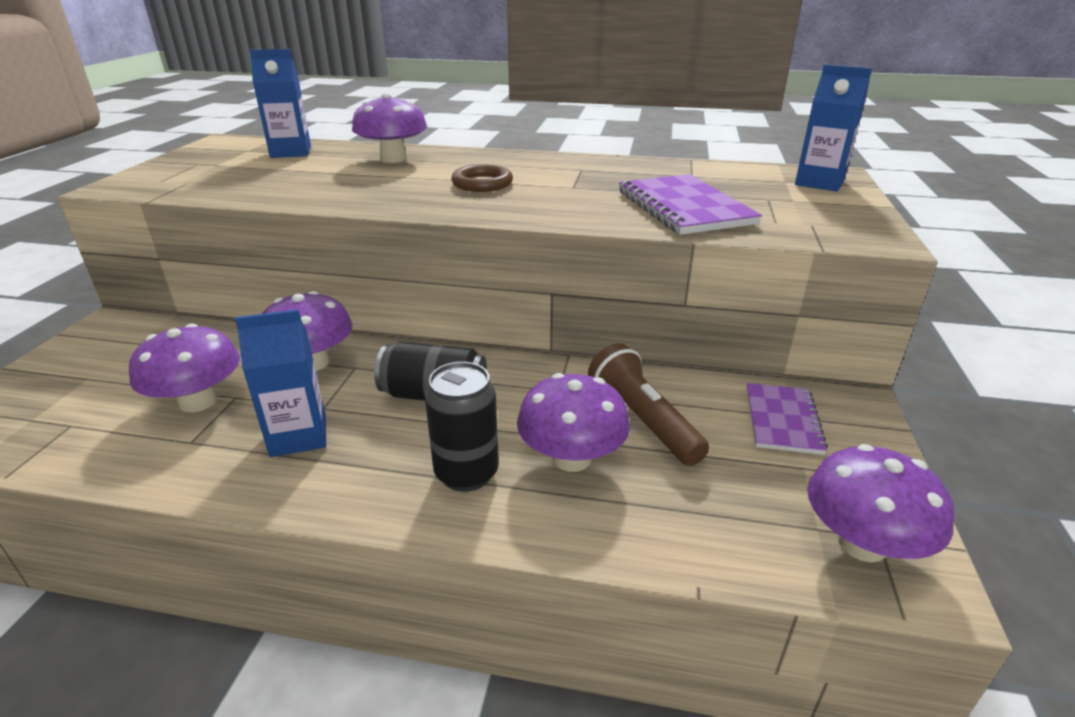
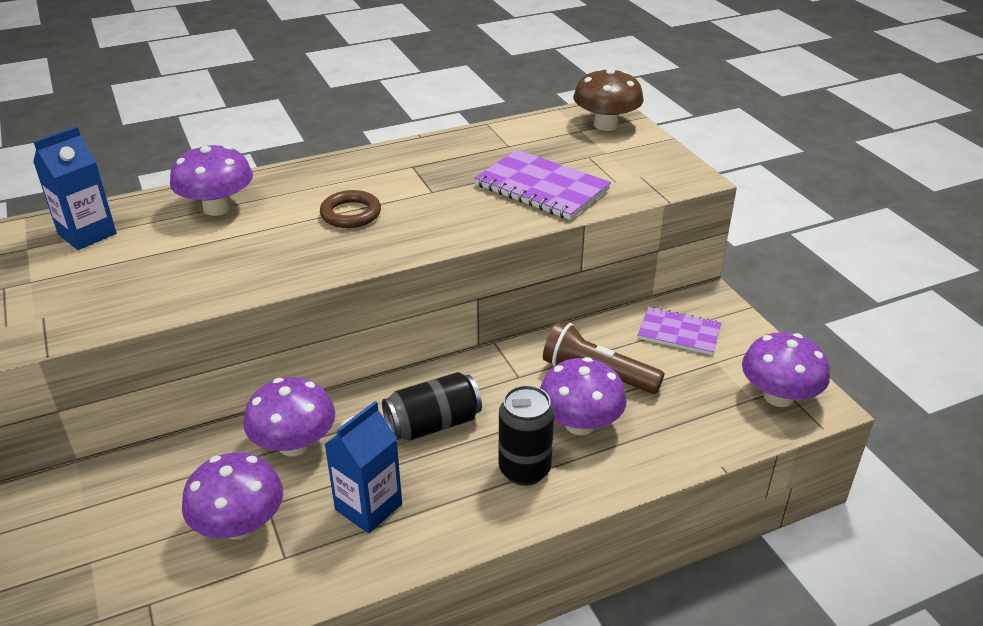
camera: 35 degrees left, 5 degrees up
purple notebook [746,383,828,455] -> purple notebook turned 45 degrees counterclockwise [638,307,722,355]
blue carton [795,65,872,191] -> brown mushroom [573,68,644,131]

